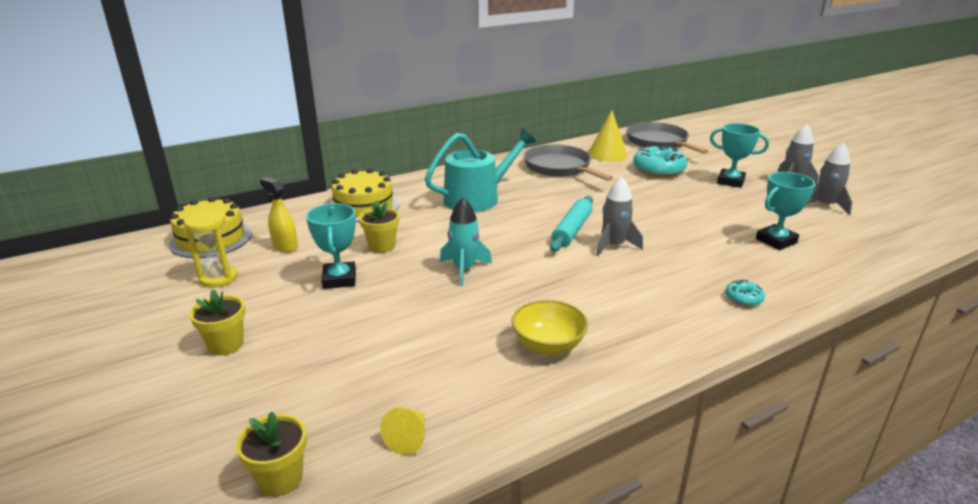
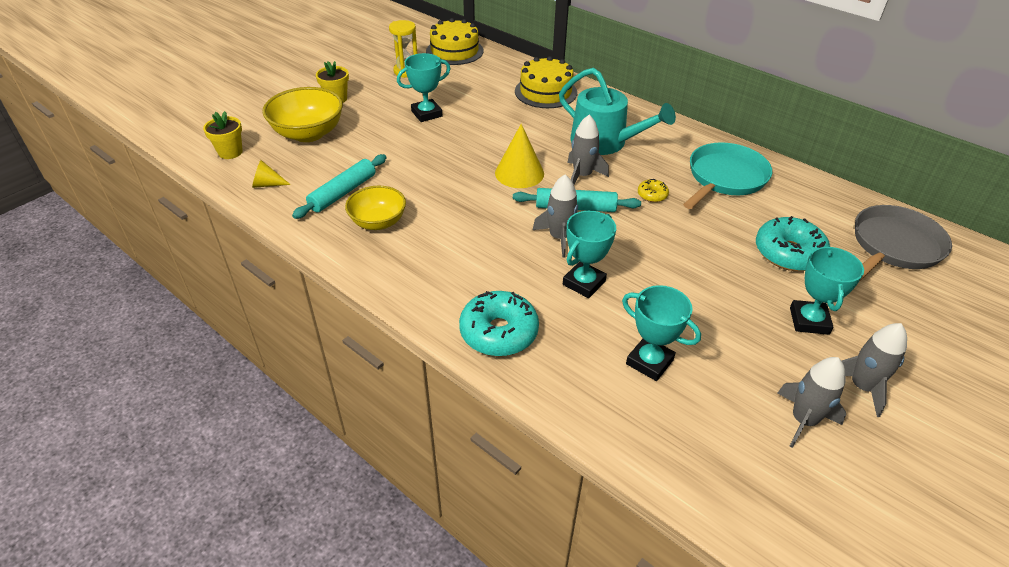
camera: 70 degrees right, 15 degrees up
yellow spray bottle [260,177,298,252] -> none
yellow flower pot [359,200,399,253] -> none
turquoise rocket [440,197,492,286] -> none
grey pan [524,144,613,181] -> turquoise pan [683,142,772,209]
yellow cone [588,110,628,162] -> yellow cone moved to [495,124,544,188]
turquoise donut [726,280,765,307] -> turquoise donut [459,291,539,356], size x2.07
none -> yellow bowl [262,87,343,142]
none -> turquoise rolling pin [292,154,387,219]
none -> turquoise trophy [563,211,616,298]
none -> grey rocket [567,115,609,184]
none -> yellow donut [638,179,669,202]

